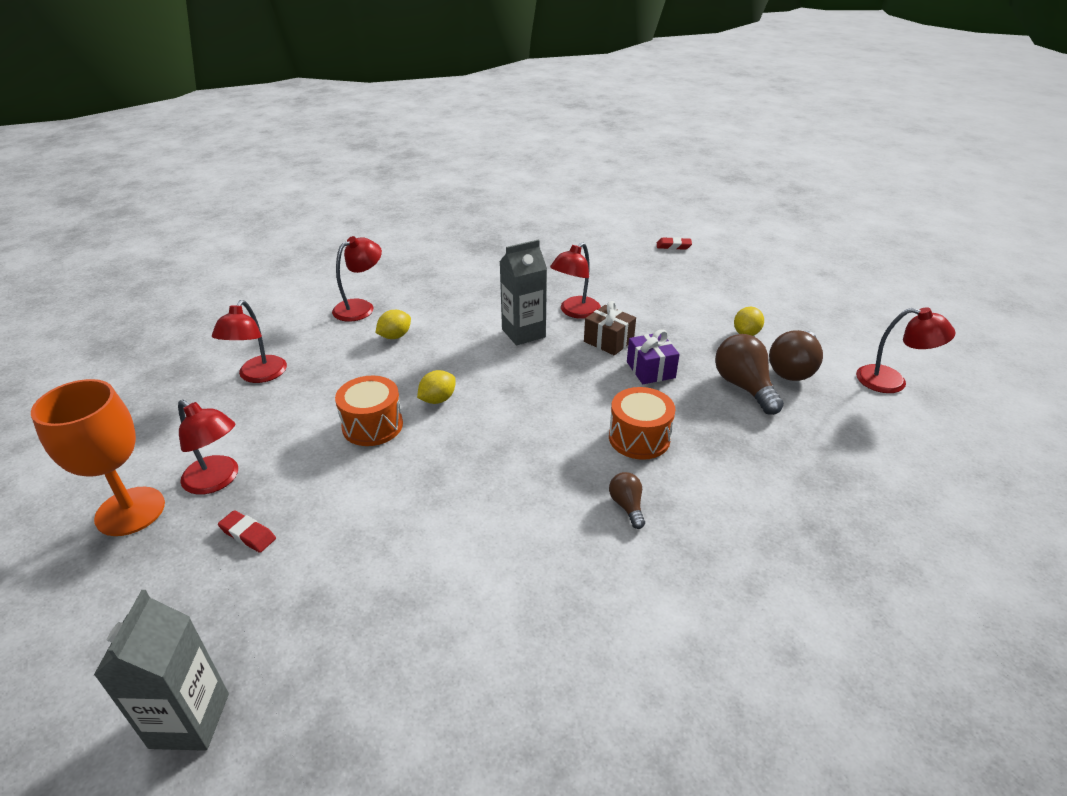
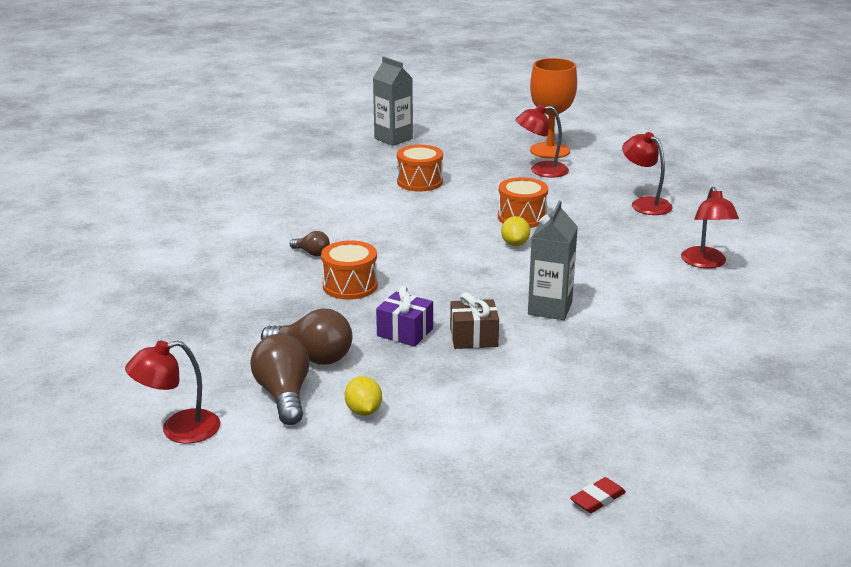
camera: 135 degrees right, 10 degrees down
red eraser [218,510,276,553] -> none
yellow lemon [375,310,411,339] -> none
red lamp [550,242,601,319] -> none
none -> orange drum [397,145,443,191]

